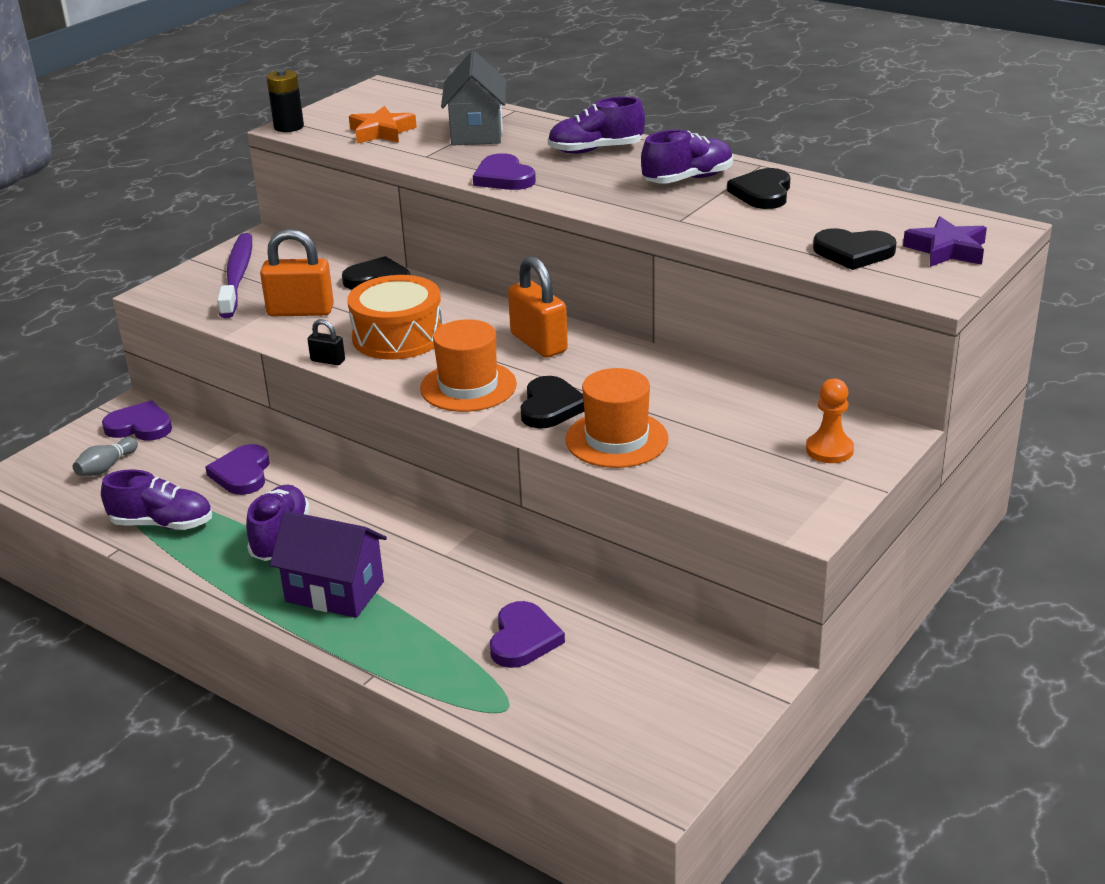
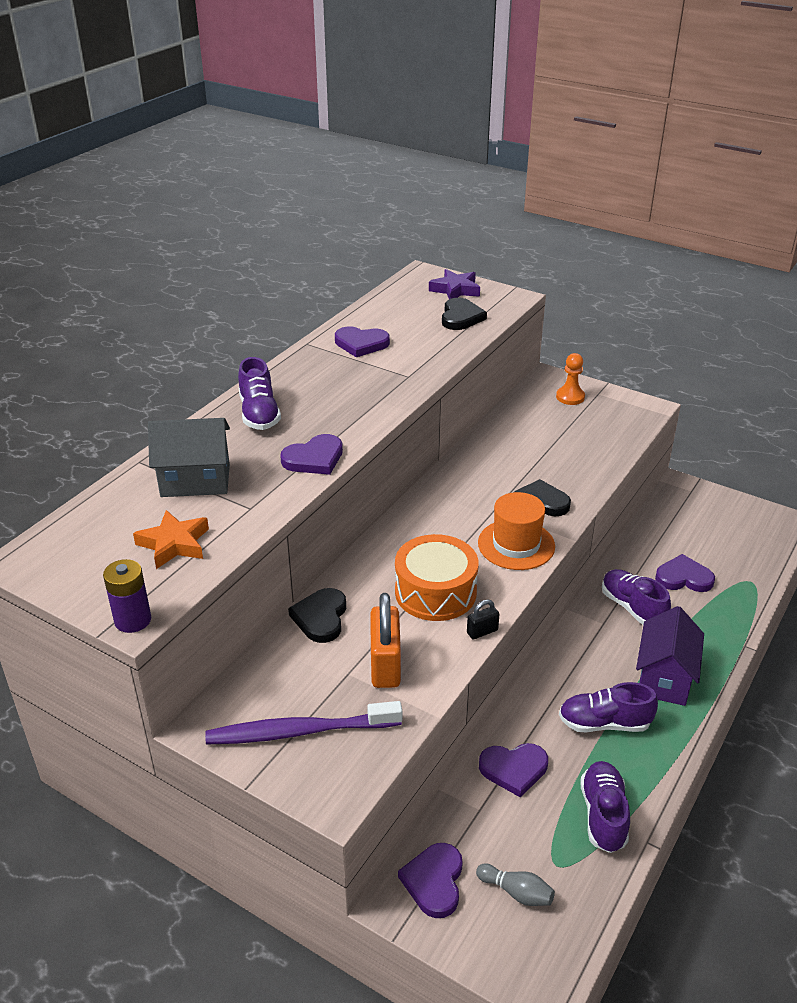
camera: 95 degrees left, 5 degrees up
black battery [266,69,304,132] -> purple battery [103,559,151,633]
black padlock [307,319,345,365] -> black padlock turned 45 degrees clockwise [467,599,499,639]
orange padlock [508,256,568,358] -> none
orange hat [565,368,669,468] -> none
purple shoe [641,130,733,184] -> purple shoe moved to [602,569,671,625]
black heart [727,168,790,209] -> purple heart [335,326,390,357]

